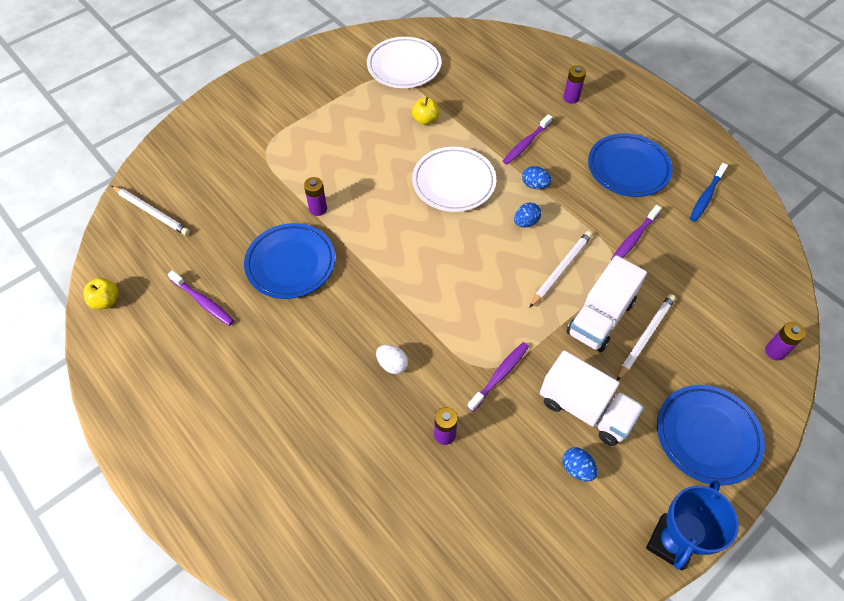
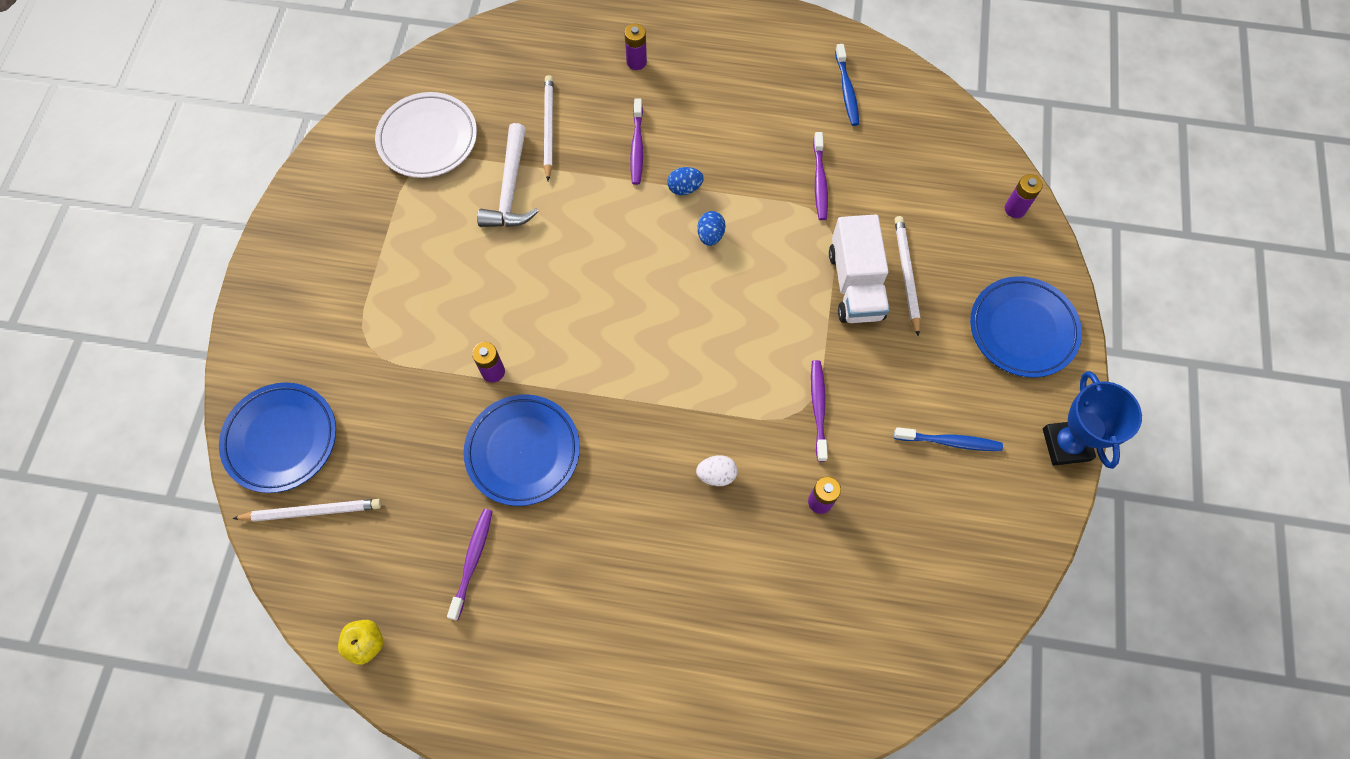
camera: 40 degrees left, 10 degrees up
purple toothbrush [168,270,234,326] -> purple toothbrush turned 75 degrees counterclockwise [447,509,493,620]
yellow apple [412,97,439,125] -> white hammer [477,123,539,227]
white plate [412,147,496,212] -> none
white pencil [529,231,592,308] -> white pencil moved to [544,75,553,181]
white truck [540,350,644,446] -> none
blue egg [563,447,597,481] -> blue toothbrush [894,427,1003,451]
blue plate [588,133,672,197] -> blue plate moved to [219,382,336,493]

